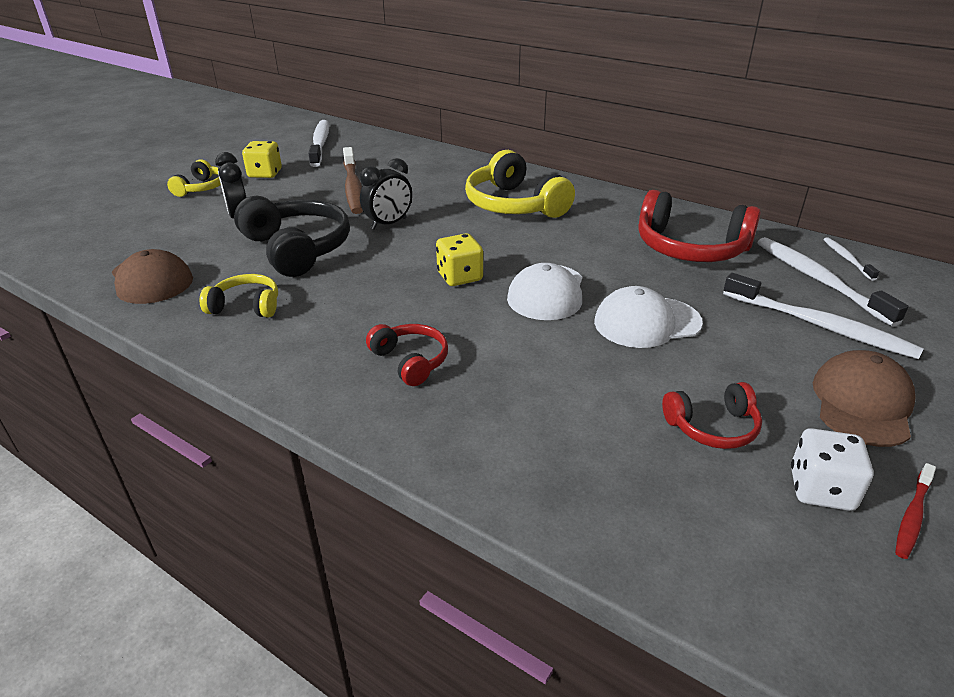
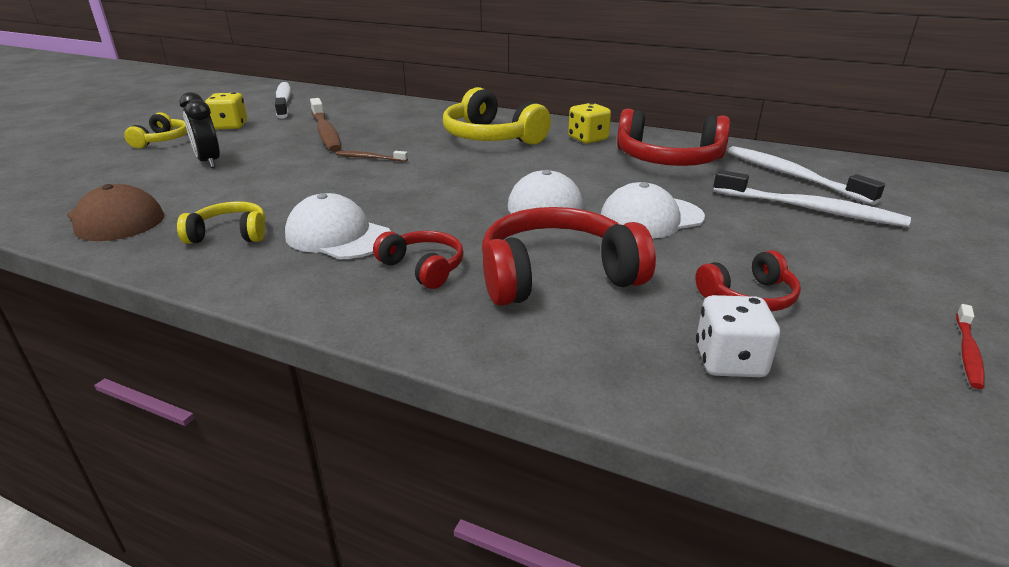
camera: 10 degrees left, 5 degrees down
black headphones [234,196,350,277] -> none
black clock [360,158,412,230] -> brown toothbrush [336,151,408,162]
yellow dice [436,233,483,286] -> yellow dice moved to [568,103,611,143]
white dice [791,428,873,511] -> white dice moved to [696,295,780,377]
brown cap [813,350,916,447] -> none
white toothbrush [823,237,879,281] -> none
none -> white cap [285,193,391,259]
none -> red headphones [482,207,656,306]

